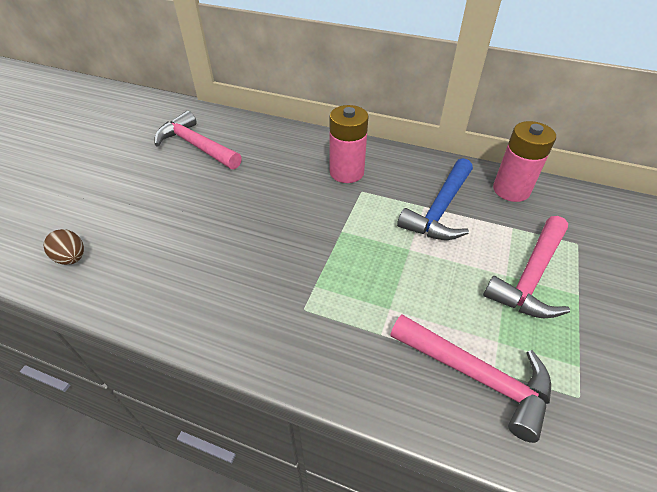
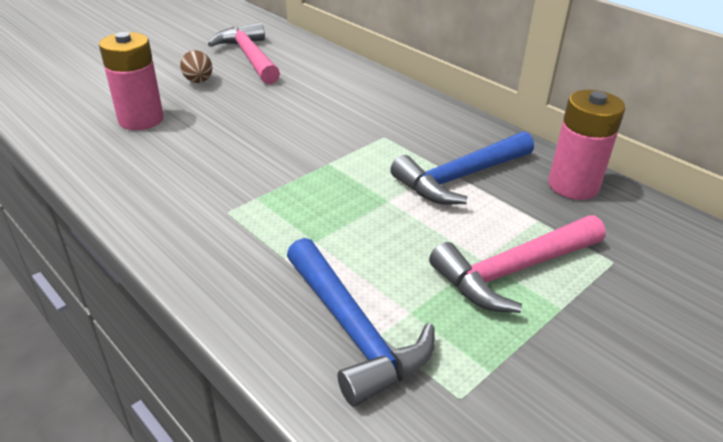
camera: 25 degrees right, 10 degrees down
brown egg [43,229,84,265] -> brown egg moved to [180,50,212,83]
pink battery [330,105,369,183] -> pink battery moved to [99,32,164,130]
pink hammer [390,314,551,443] -> blue hammer [287,238,435,406]

